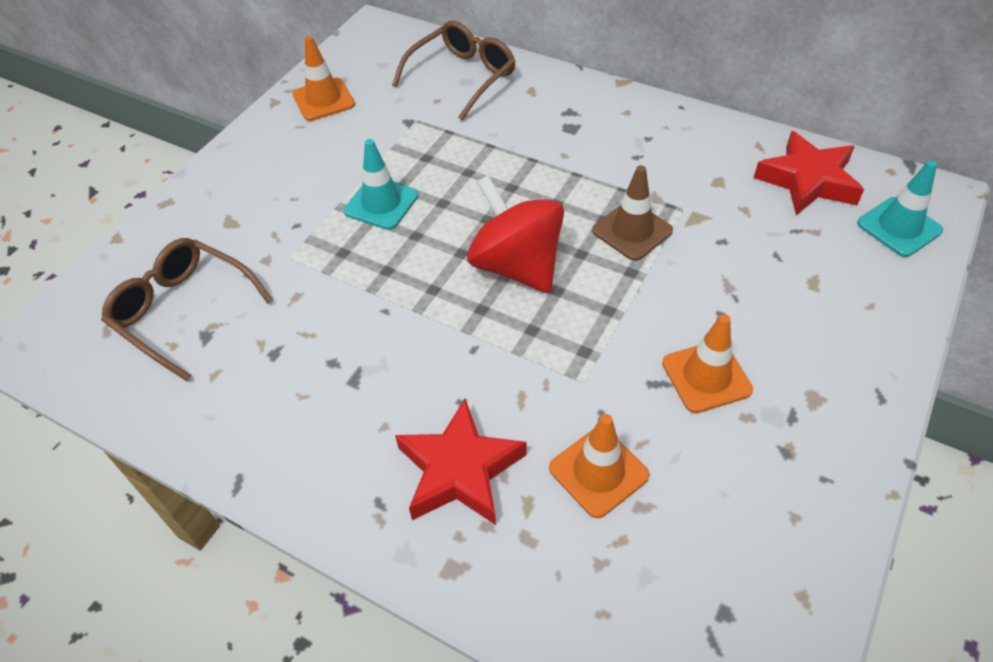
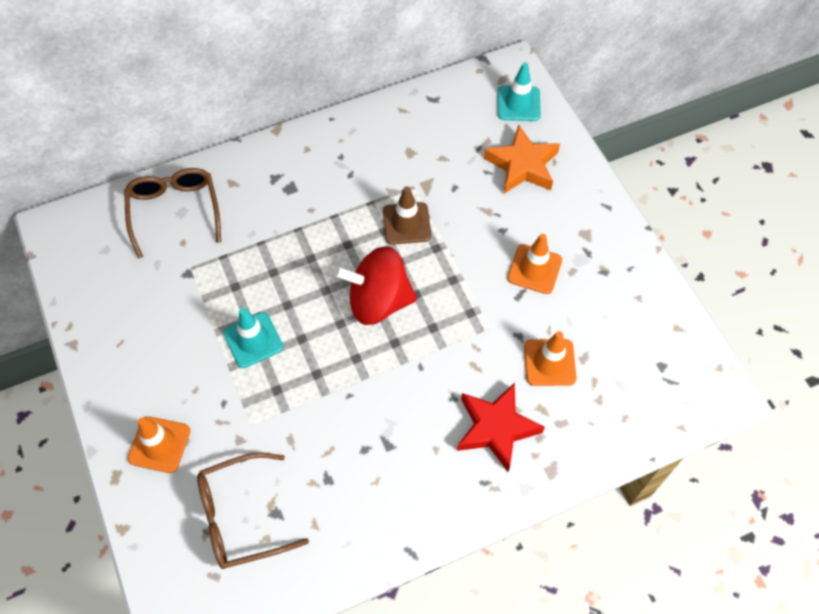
camera: 55 degrees left, 10 degrees up
orange traffic cone [293,36,355,121] -> orange traffic cone moved to [128,416,190,473]
red star [754,131,864,215] -> none
none -> orange star [484,125,560,194]

